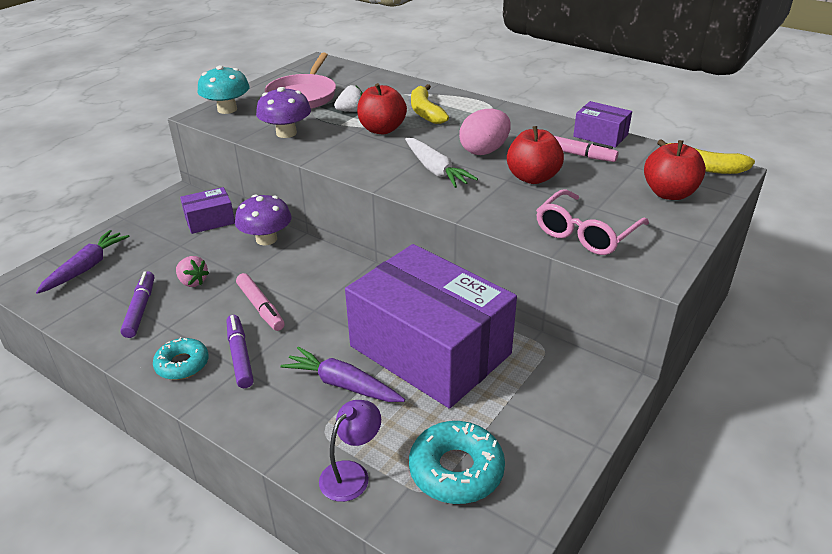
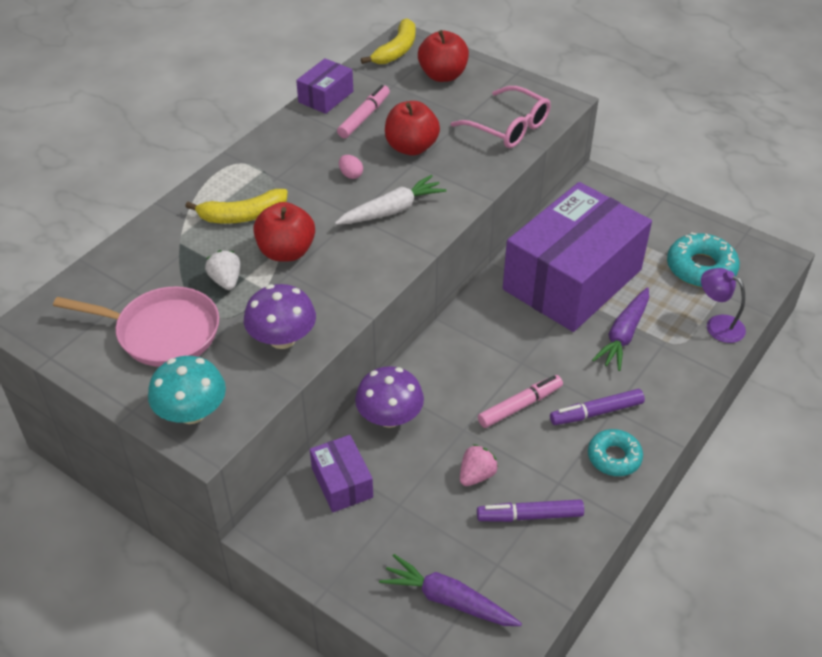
camera: 90 degrees left, 10 degrees up
pink egg [459,109,511,155] -> pink egg [339,155,363,179], size x0.46

